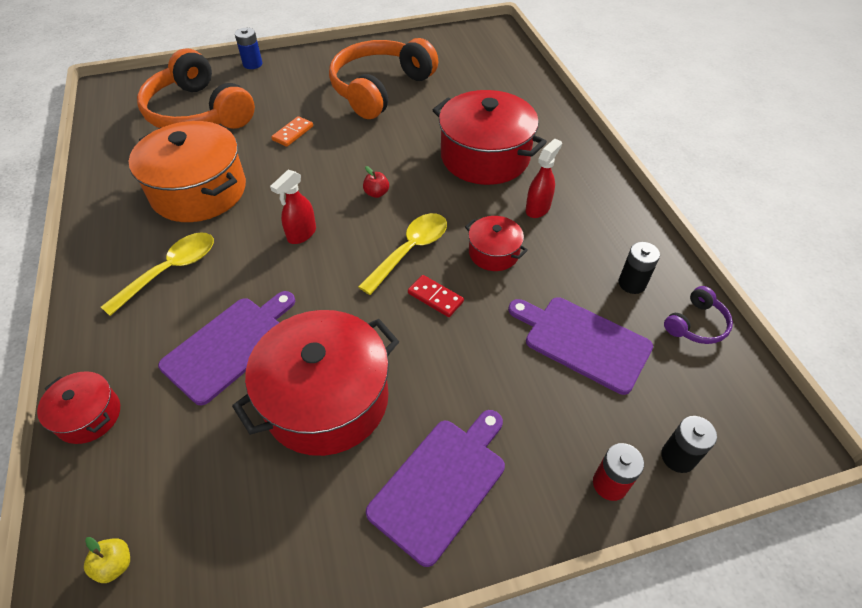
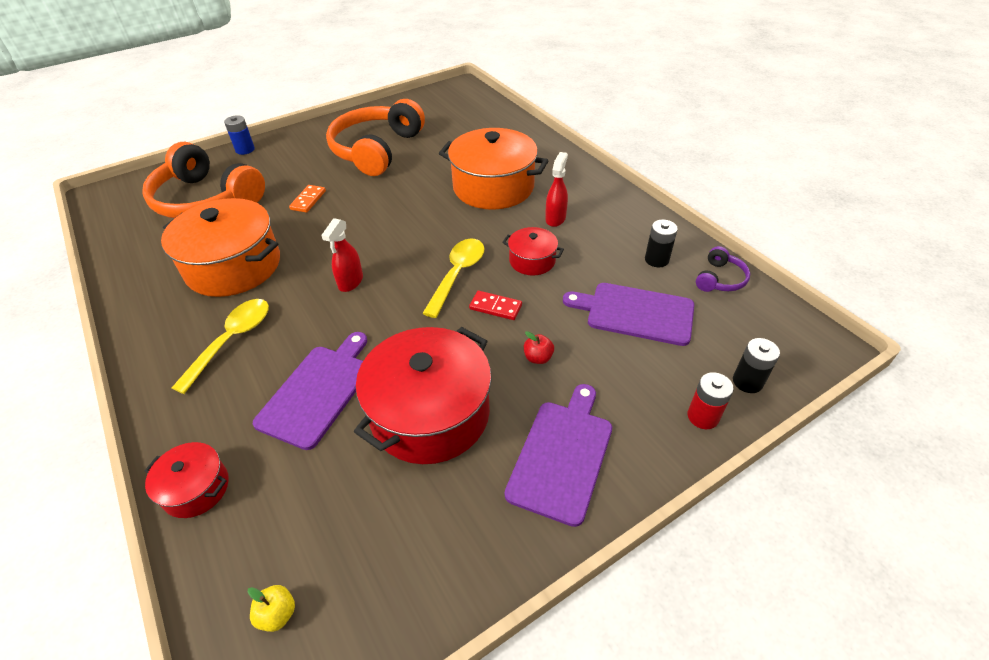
camera: 15 degrees left, 5 degrees down
red apple [363,166,389,198] -> red apple moved to [524,331,554,364]
red pot [433,90,547,185] -> orange pot [439,128,548,210]

